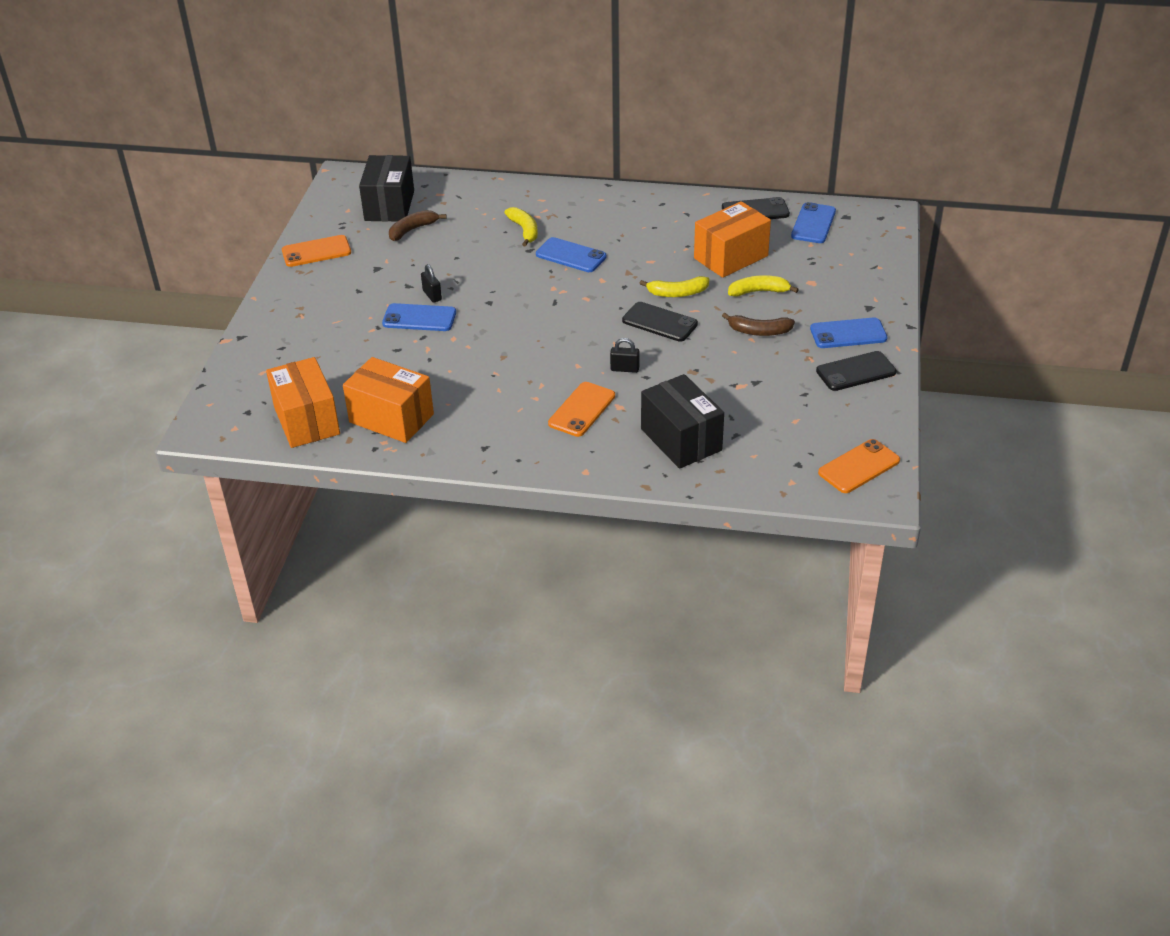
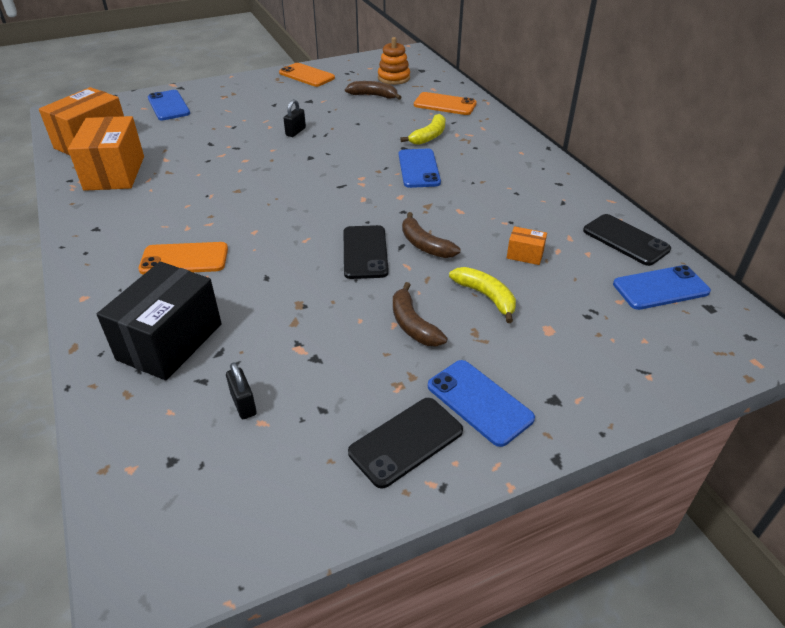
camera: 55 degrees right, 0 degrees up
black box [359,155,414,221] -> orange stacking toy [378,37,410,85]
blue phone [382,303,456,331] -> blue phone moved to [148,90,190,120]
black padlock [610,338,640,373] -> black padlock moved to [226,362,257,419]
yellow banana [639,276,709,297] -> brown banana [402,212,461,258]
orange box [694,201,771,278] -> orange box [507,226,547,265], size x0.44
black phone [816,351,896,391] -> black phone turned 75 degrees counterclockwise [348,398,463,489]
orange phone [818,439,900,493] -> orange phone moved to [414,92,477,115]

